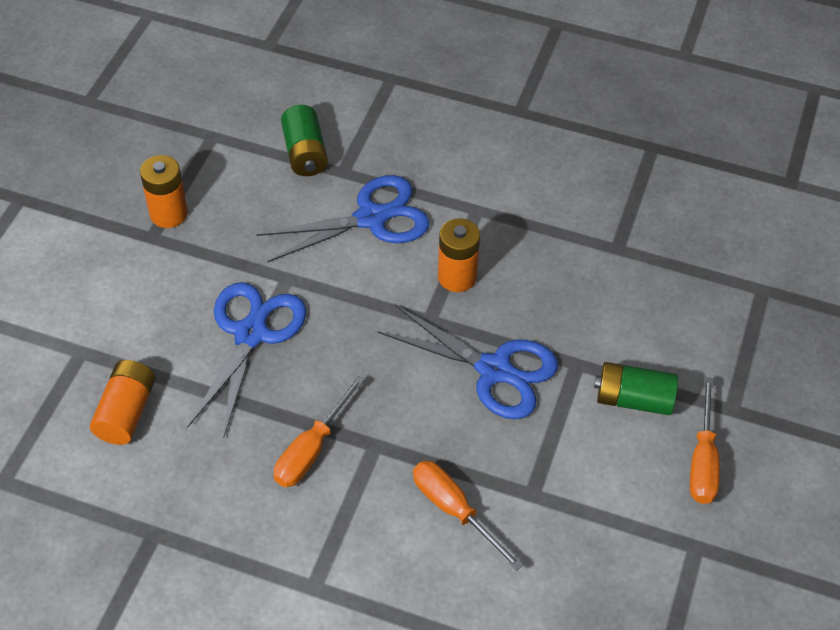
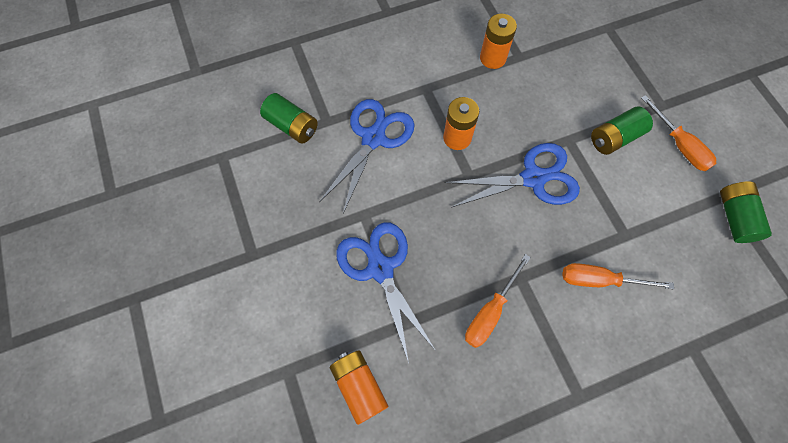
camera: 40 degrees left, 15 degrees up
orange battery [140,155,188,228] -> orange battery moved to [480,14,517,69]
orange screwdriver [274,376,365,487] -> orange screwdriver turned 45 degrees clockwise [465,254,531,348]
none -> green battery [720,182,772,243]

